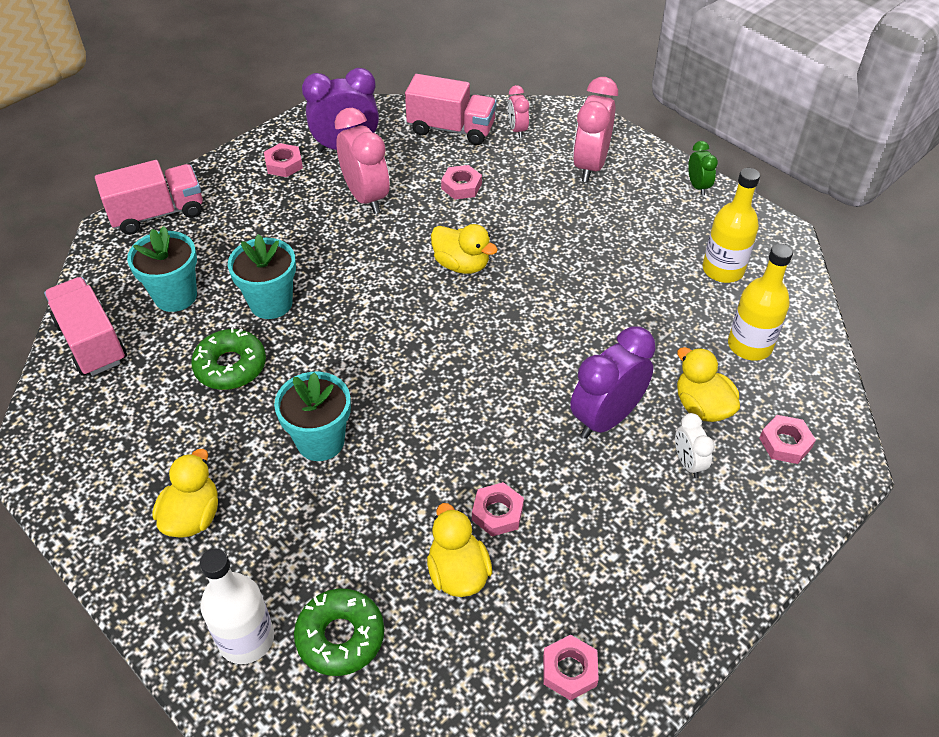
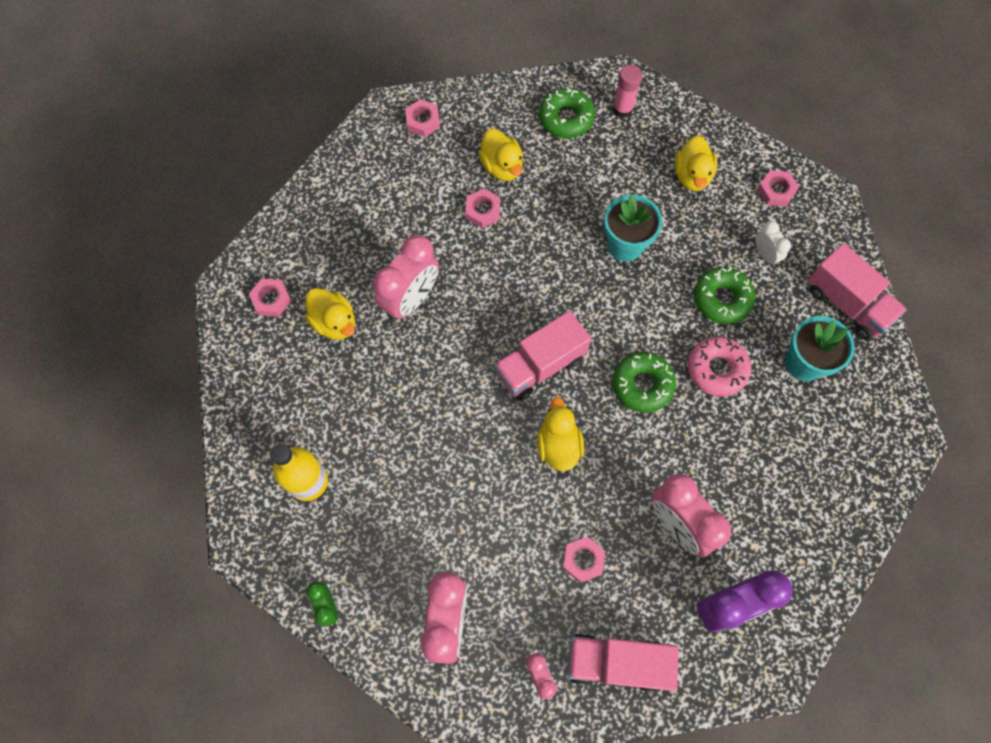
camera: 170 degrees right, 20 degrees up
pink truck [95,160,203,235] -> pink truck moved to [494,311,591,401]
white bottle [200,549,274,664] -> pink glue stick [613,65,642,118]
turquoise flower pot [228,234,296,319] -> pink donut [688,337,751,397]
pink nut [264,143,303,177] -> pink nut moved to [757,170,799,207]
yellow duck [431,224,498,274] -> yellow duck turned 60 degrees clockwise [537,397,585,471]
purple clock [570,326,656,439] -> pink clock [373,235,439,321]
white clock [675,413,715,478] -> white clock moved to [755,221,791,266]
yellow bottle [728,244,793,361] -> none
none -> green donut [613,352,676,413]

